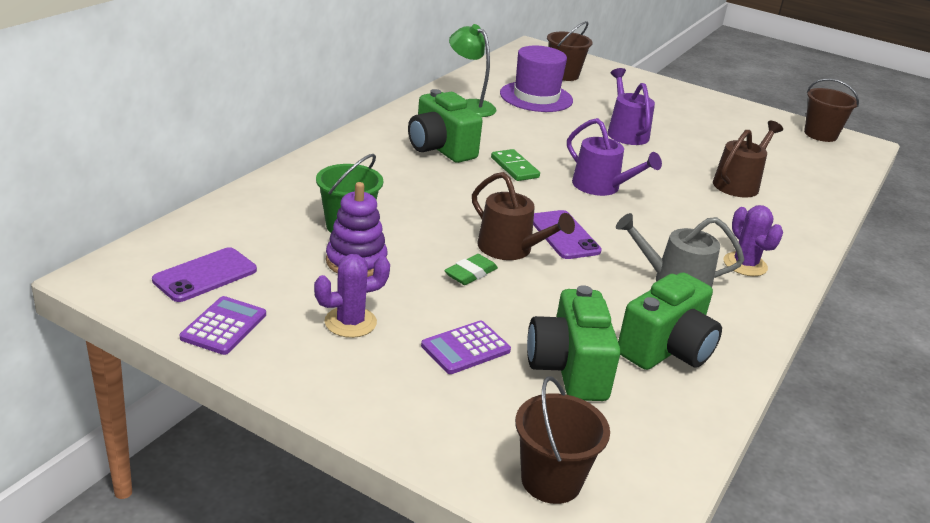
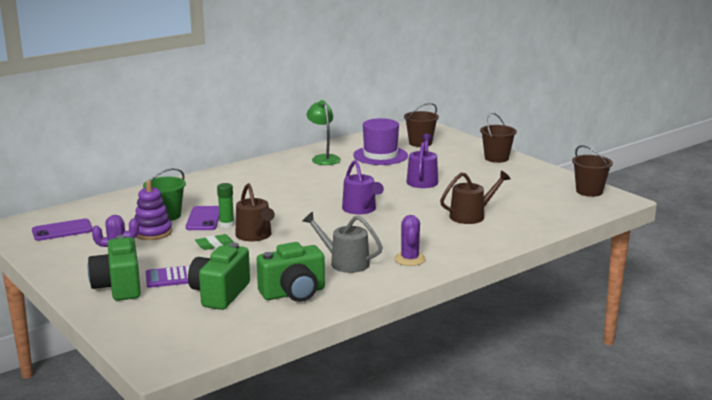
camera: 25 degrees right, 10 degrees down
purple calculator [180,296,266,355] -> none
green camera [408,89,483,163] -> green camera moved to [88,235,141,301]
green domino [491,149,540,181] -> none
brown bucket [515,376,610,504] -> brown bucket moved to [480,112,517,163]
purple phone [533,210,602,259] -> purple phone moved to [186,206,219,230]
none -> green glue stick [217,183,234,228]

